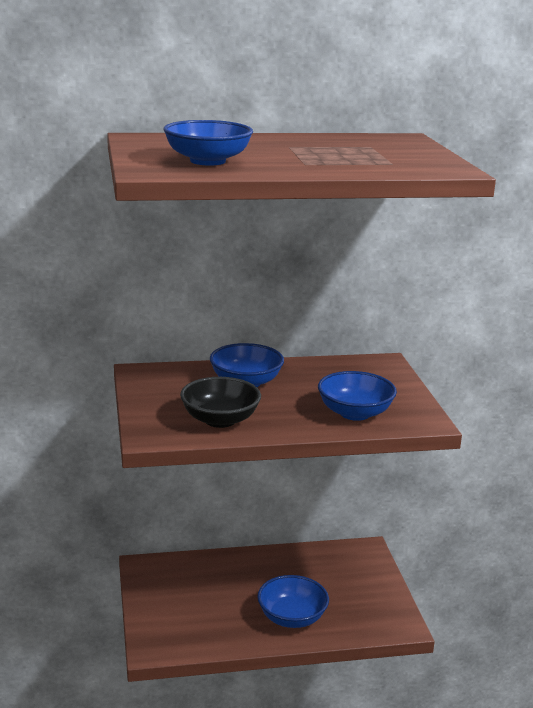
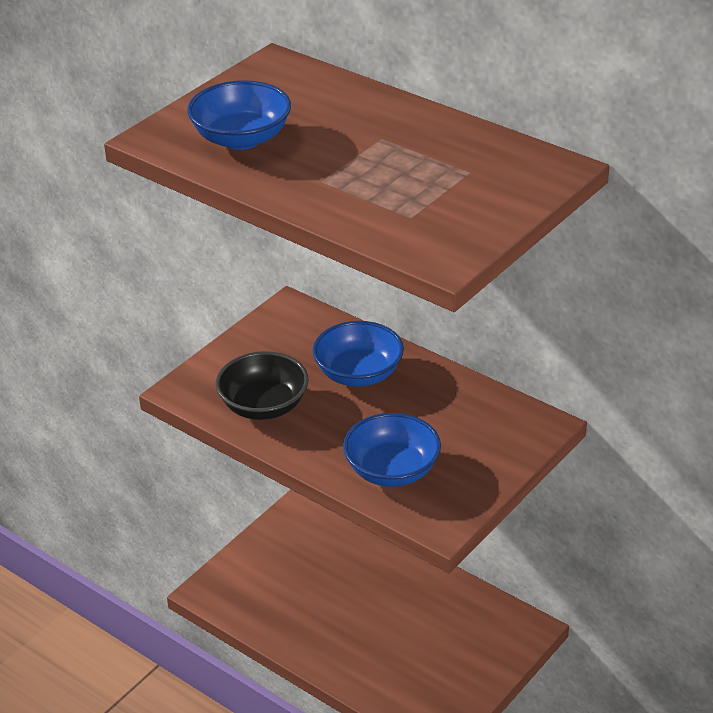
camera: 50 degrees right, 15 degrees up
blue bowl [257,575,329,628] -> none

